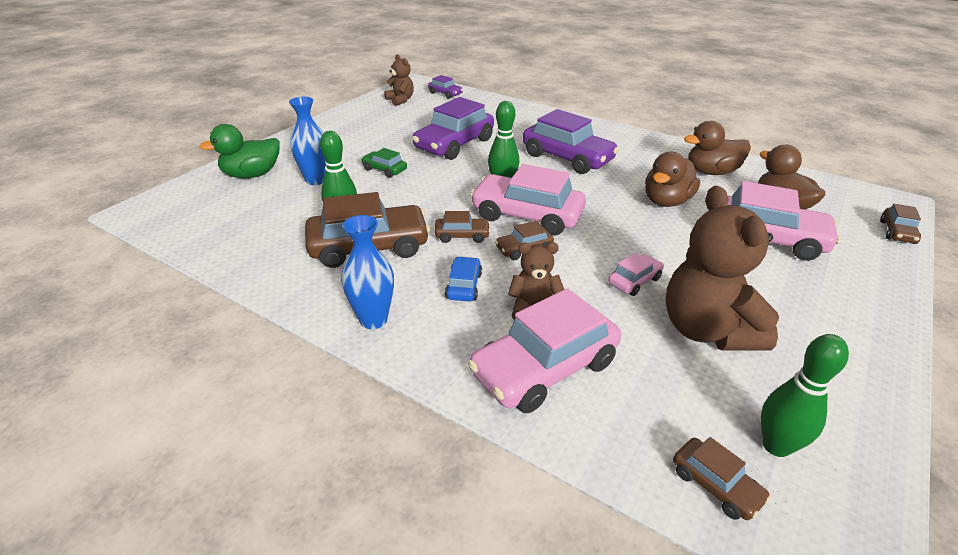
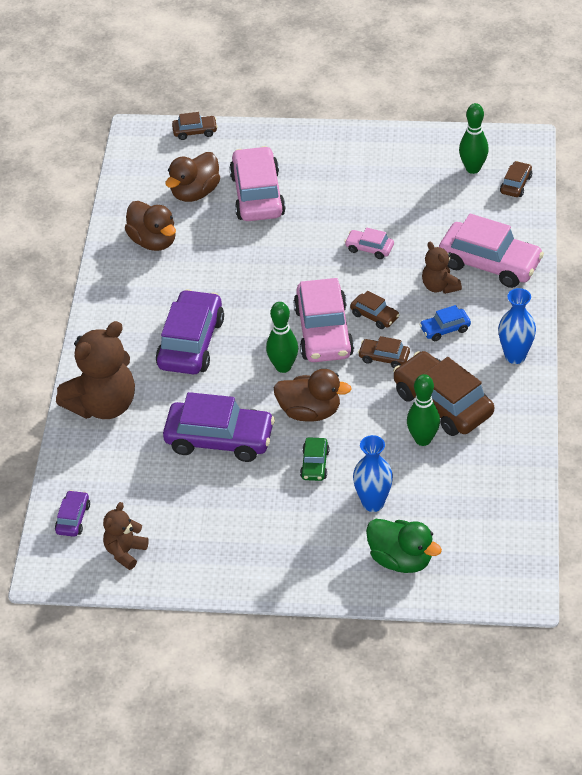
camera: 115 degrees left, 10 degrees up
brown car [435,211,490,243] -> brown car turned 45 degrees counterclockwise [358,336,410,368]
brown duck [645,152,700,207] -> brown duck moved to [274,369,352,422]
brown teddy bear [666,186,779,351] -> brown teddy bear moved to [56,321,135,419]

